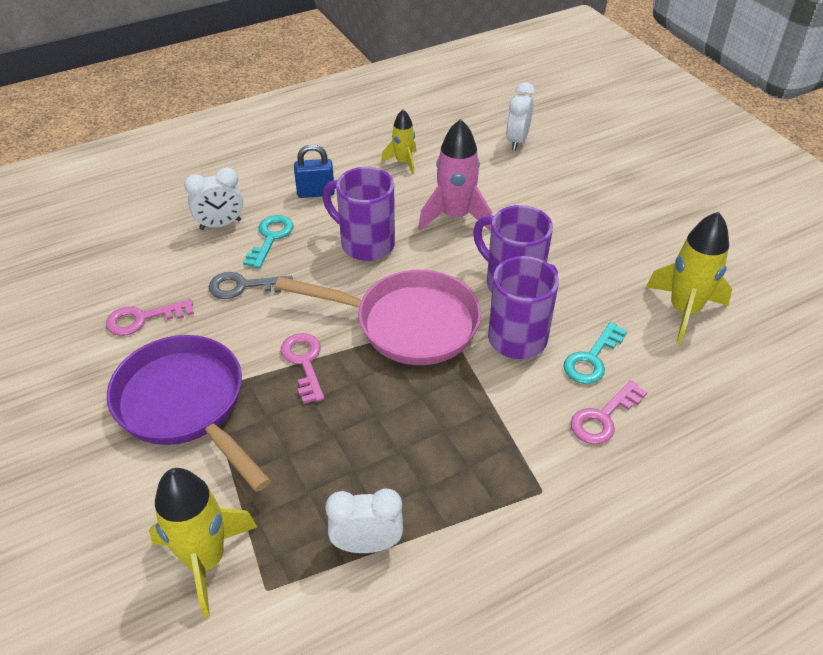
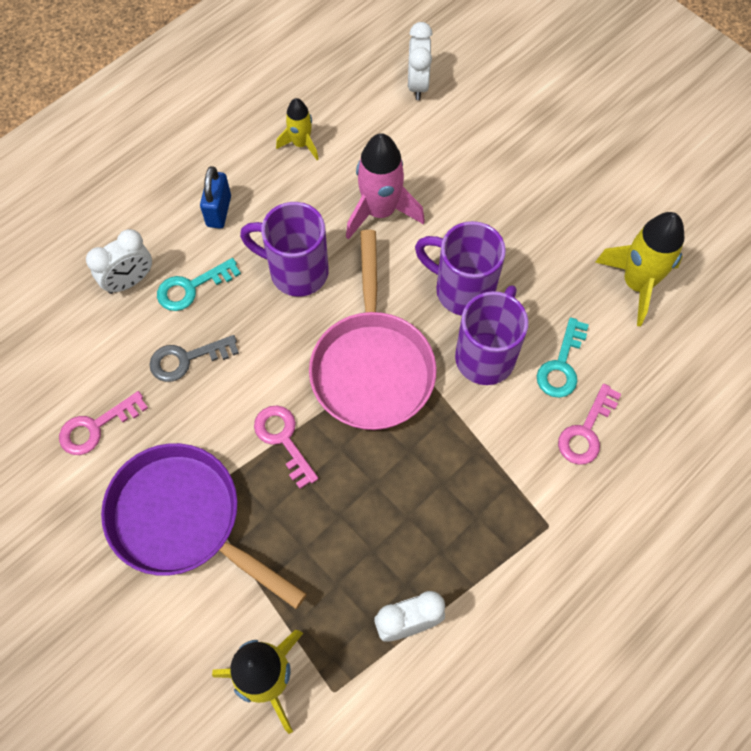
camera: 15 degrees left, 20 degrees up
turquoise key [243,215,293,269] -> turquoise key turned 120 degrees counterclockwise [157,258,241,311]
pink pan [275,270,481,365] -> pink pan turned 90 degrees clockwise [309,230,437,430]
blue padlock [294,144,335,198] -> blue padlock turned 60 degrees counterclockwise [200,166,231,229]

